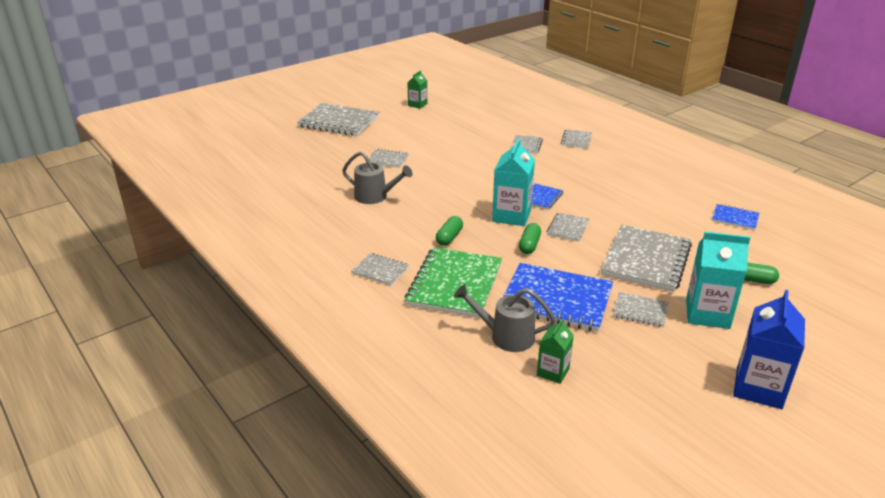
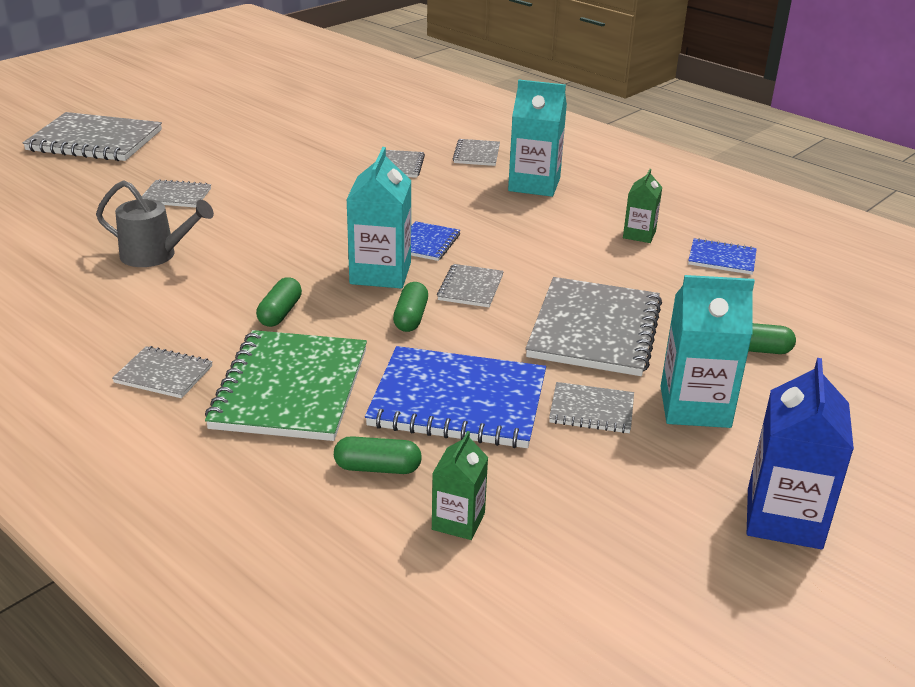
camera: 10 degrees left, 0 degrees up
green carton [407,70,427,109] -> green carton moved to [623,169,662,243]
grey watering can [454,284,556,352] -> green capsule [334,436,422,474]
none -> turquoise carton [508,80,567,197]

